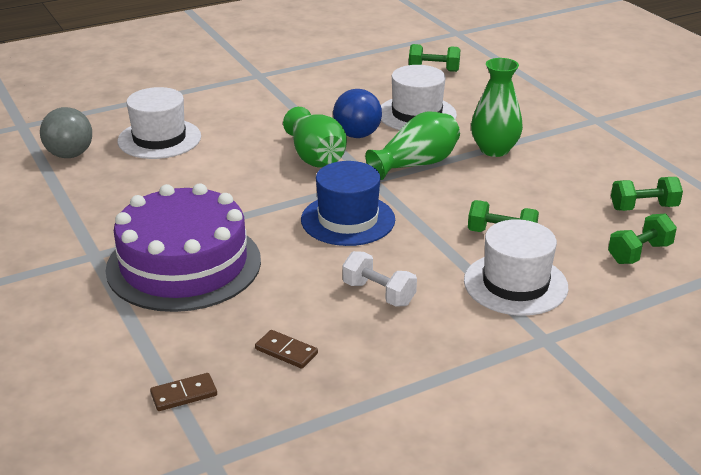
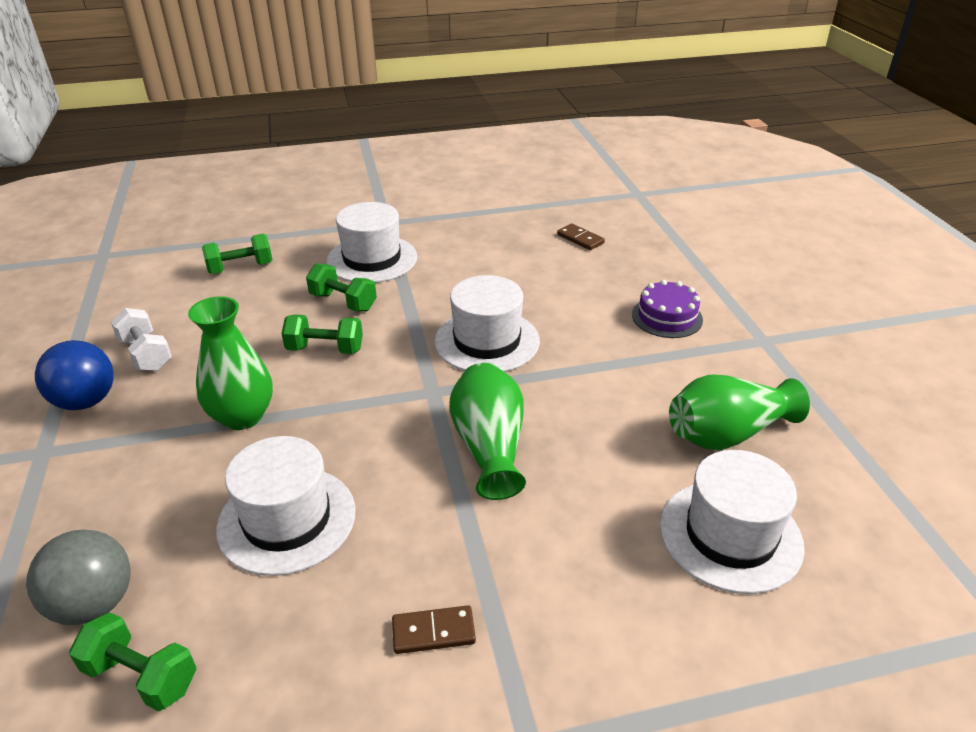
camera: 165 degrees left, 5 degrees up
grey ball [40,107,92,158] -> grey ball moved to [26,529,131,625]
purple cake [105,183,261,312] -> purple cake [632,280,703,338], size x0.45
brown domino [150,373,217,411] -> brown domino moved to [392,605,476,654]
blue hat [301,161,395,246] -> white hat [434,275,540,372]
blue ball [333,89,382,138] -> blue ball moved to [35,340,113,410]
white dumbbell [342,251,417,307] -> white dumbbell moved to [111,308,172,371]
green vase [365,111,460,180] -> green vase moved to [669,375,810,450]
green dumbbell [611,177,683,211] -> green dumbbell moved to [281,314,363,354]

